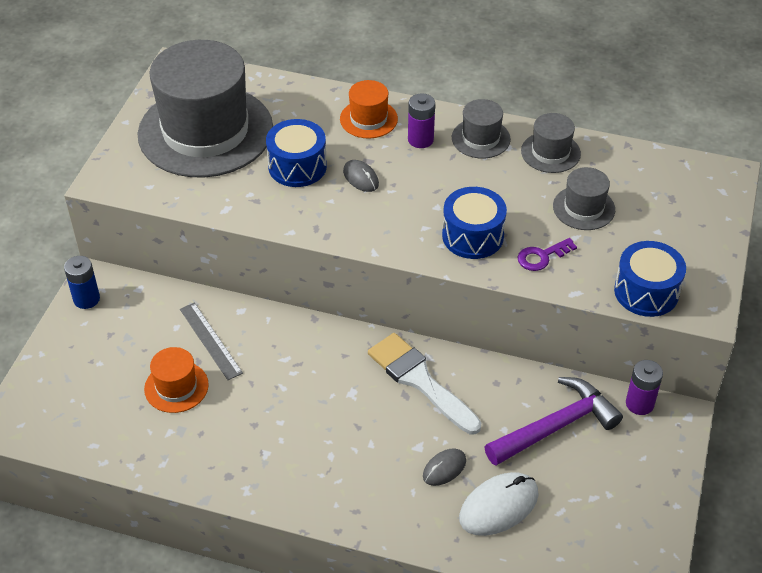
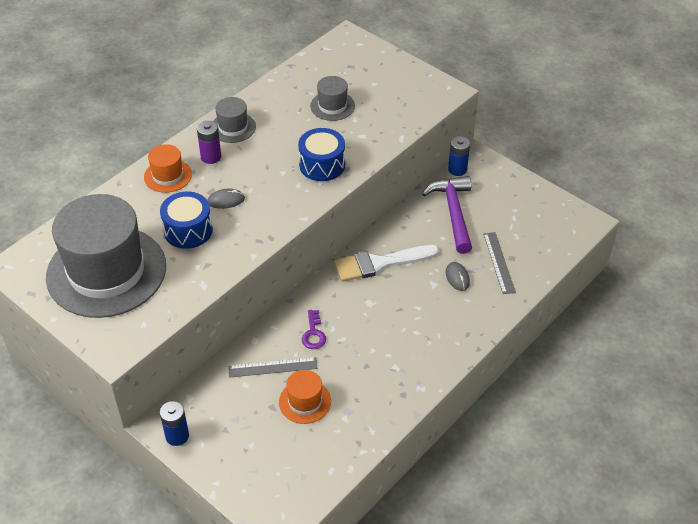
camera: 65 degrees left, 0 degrees up
white mouse [459,472,539,536] -> grey ruler [483,232,516,294]
purple key [517,238,577,271] -> purple key moved to [302,310,326,349]
grey hat [521,113,581,173] -> none
blue drum [614,241,686,317] -> none
purple battery [626,360,663,415] -> blue battery [448,136,470,176]

